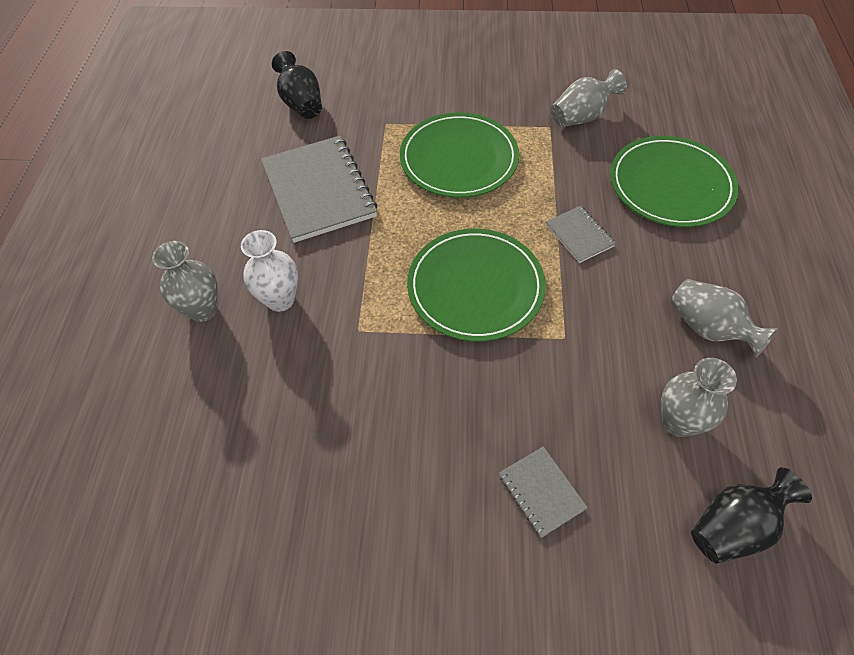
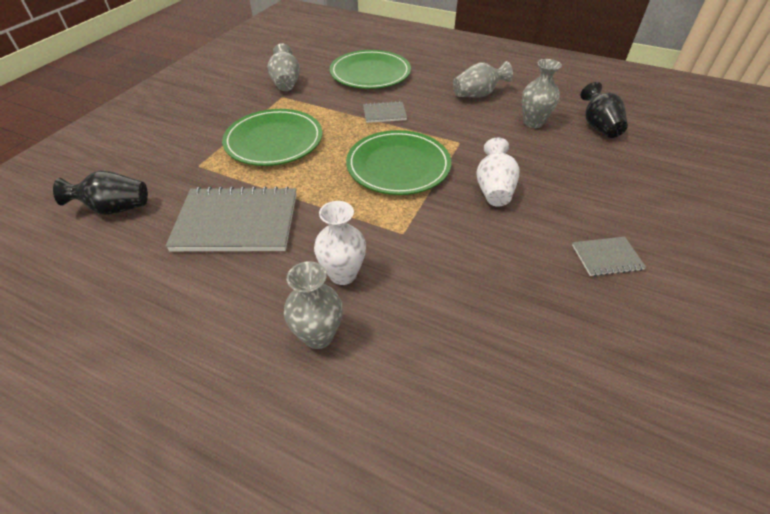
camera: 70 degrees left, 10 degrees down
grey notebook [499,446,588,538] -> grey notebook moved to [572,237,646,276]
none -> white vase [476,138,519,207]

